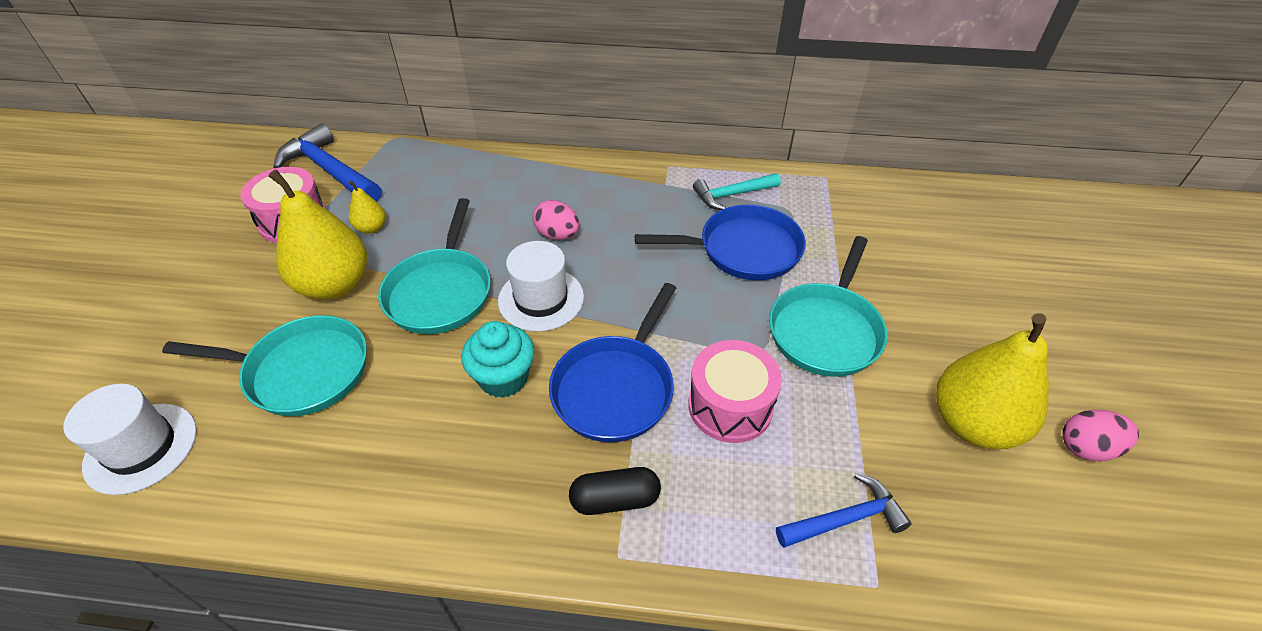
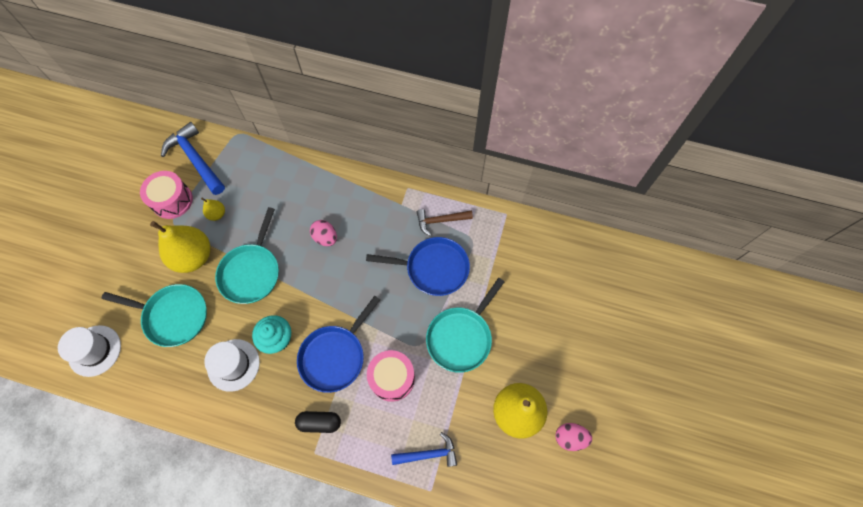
camera: 10 degrees right, 20 degrees up
white hat [498,241,584,332] -> white hat moved to [204,339,260,392]
turquoise hammer [693,173,781,210] -> brown hammer [417,209,473,236]

